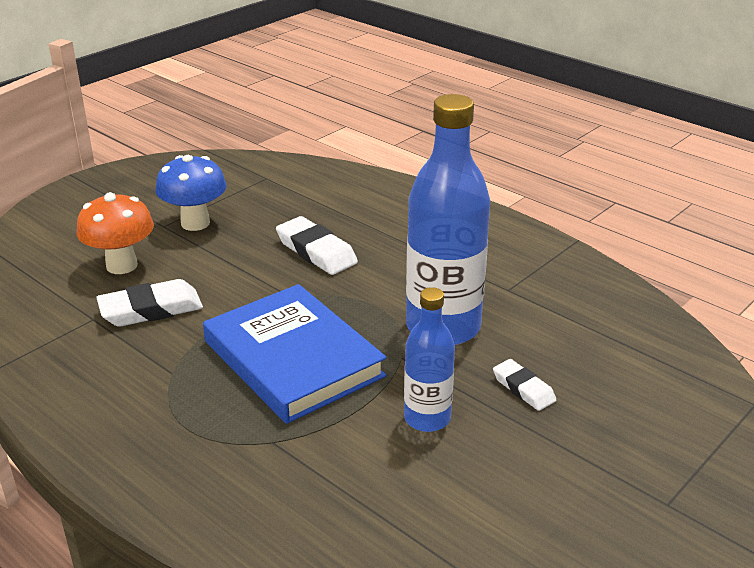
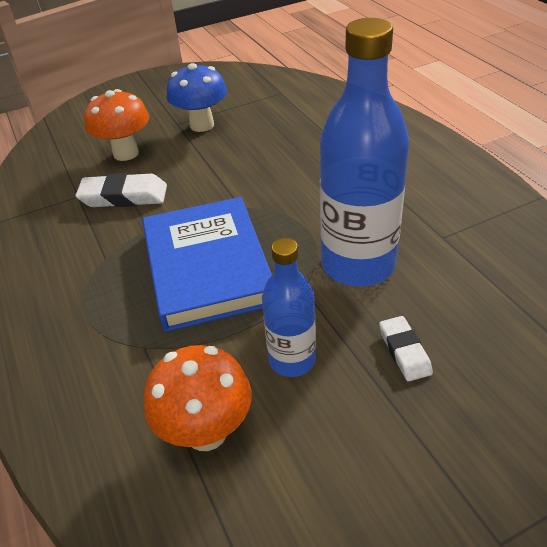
camera: 25 degrees right, 10 degrees up
white eraser [276,216,358,275] -> none
none -> orange mushroom [144,345,252,451]

